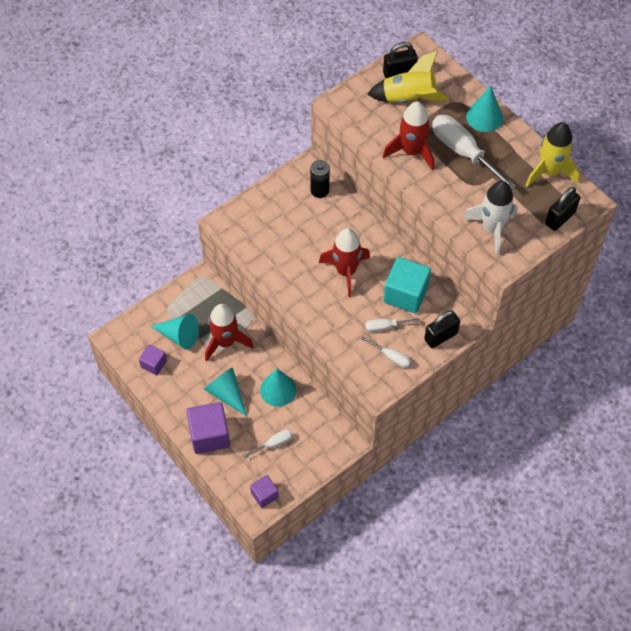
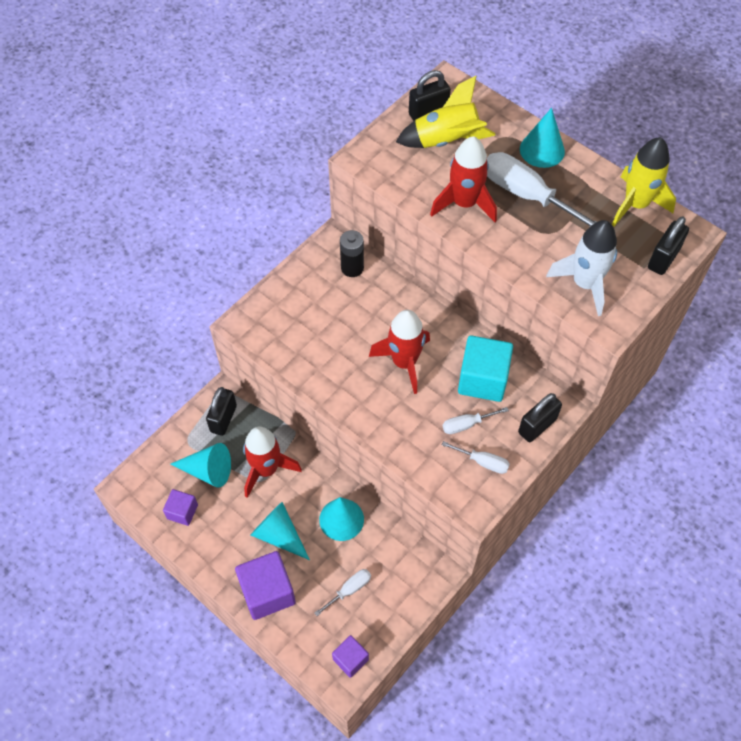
camera: 10 degrees left, 0 degrees up
none -> black padlock [206,387,237,436]

